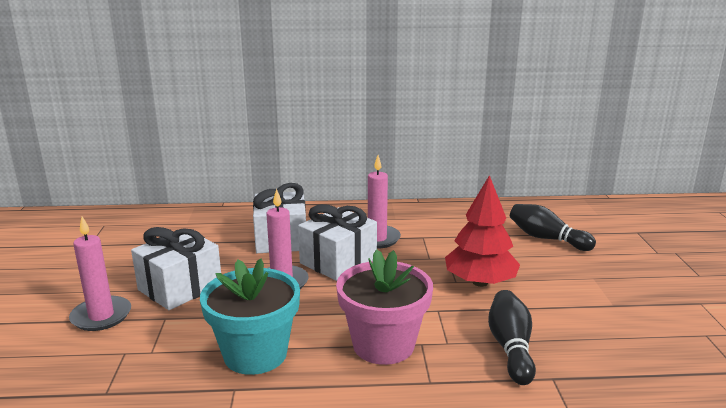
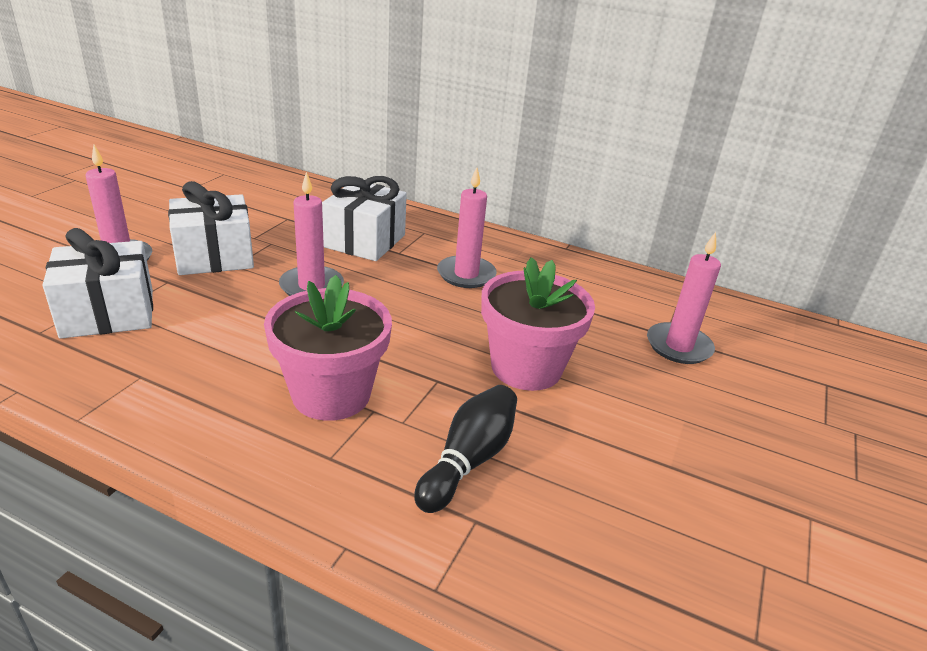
camera: 25 degrees right, 10 degrees up
turquoise flower pot [200,258,300,375] -> none
white gift [298,204,377,281] -> white gift moved to [42,228,153,339]
red tree [445,175,520,287] -> pink flower pot [481,257,595,391]
black bowling pin [510,204,596,251] -> pink candle [647,232,721,364]

